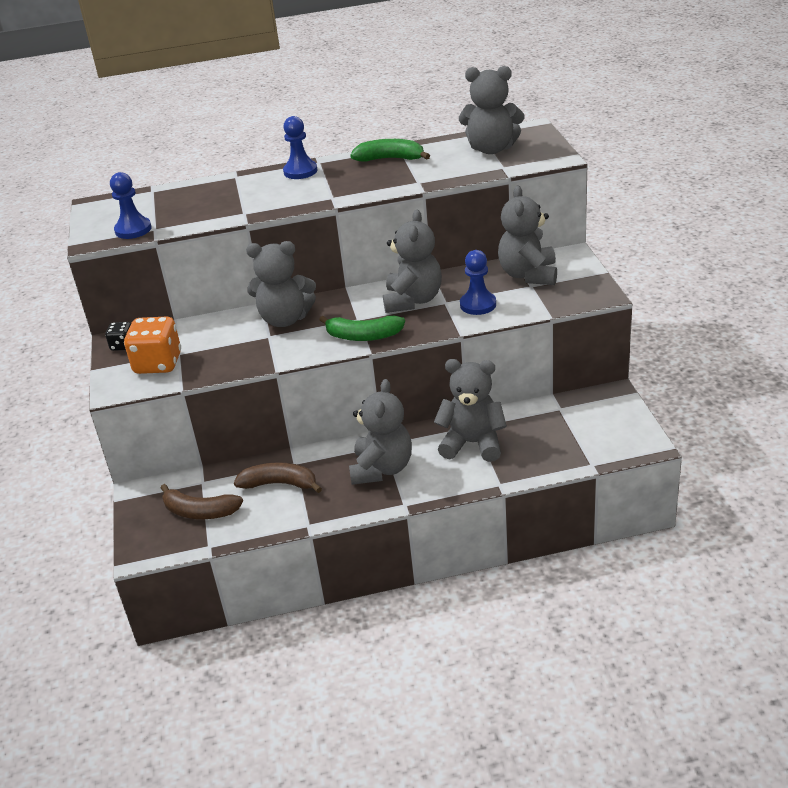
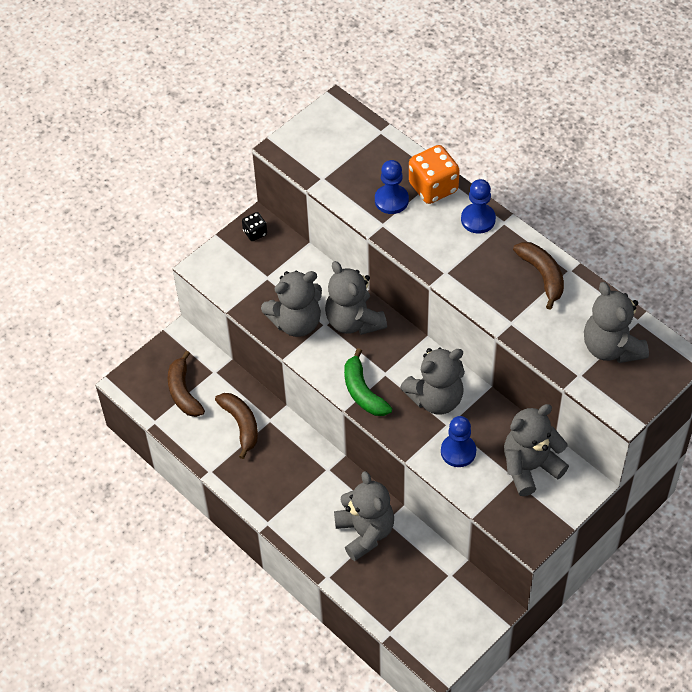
camera: 55 degrees right, 20 degrees up
blue pawn [110,172,152,239] -> blue pawn moved to [375,160,409,214]
orange dice [124,316,181,374] -> orange dice moved to [409,145,460,204]
grey teddy bear [349,379,412,485] -> grey teddy bear moved to [261,271,322,337]
green banana [350,139,430,162] -> brown banana [513,242,564,310]

